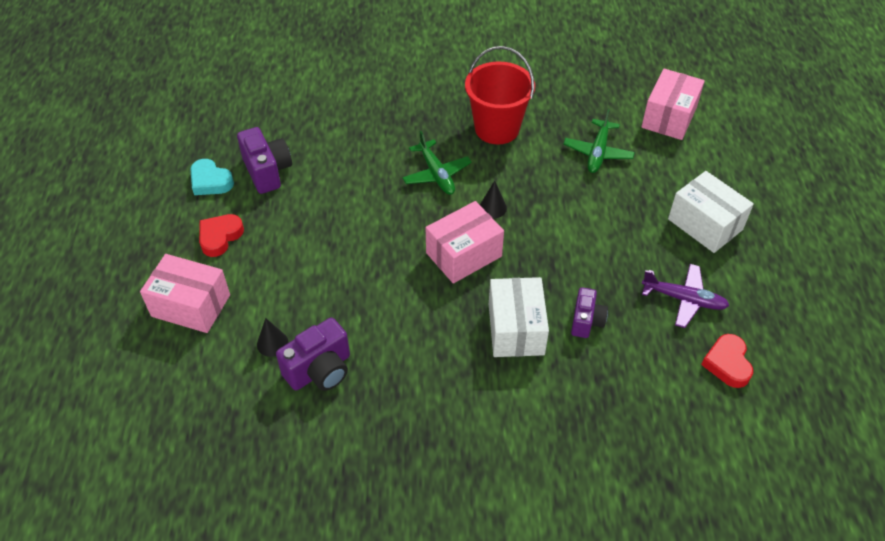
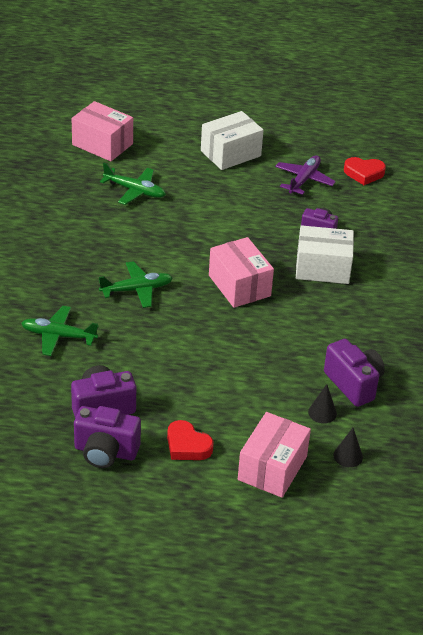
camera: 85 degrees left, 10 degrees down
turquoise heart [190,159,234,195] -> purple camera [74,406,141,468]
red bucket [465,46,535,144] -> none
black cone [480,181,507,219] -> black cone moved to [333,428,363,467]
none -> green plane [21,306,99,356]

